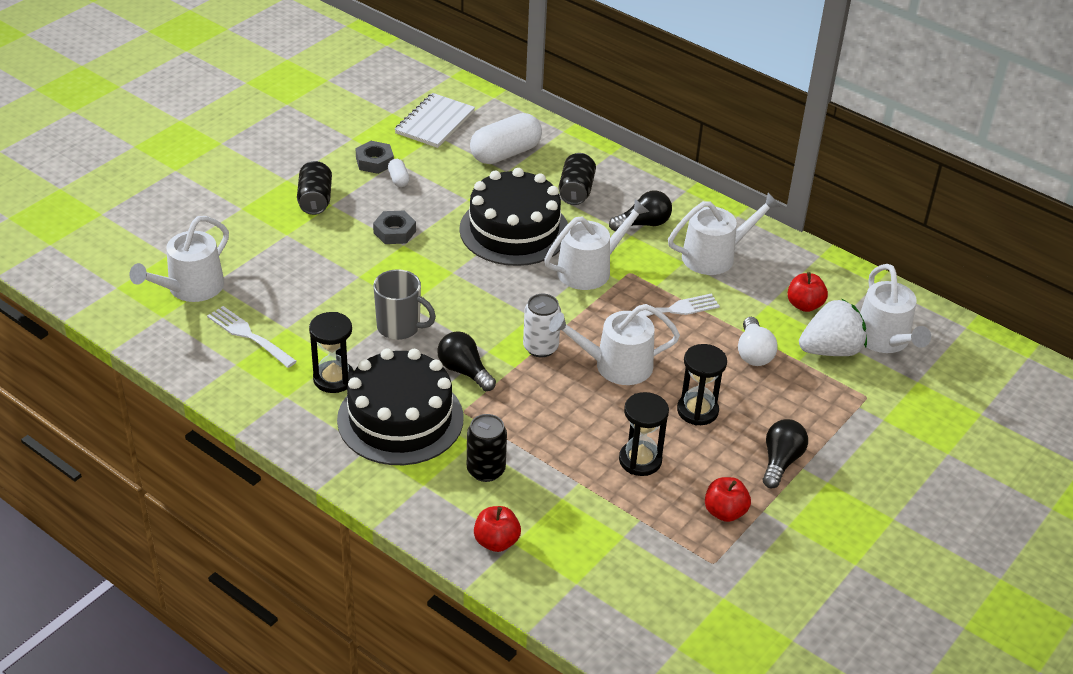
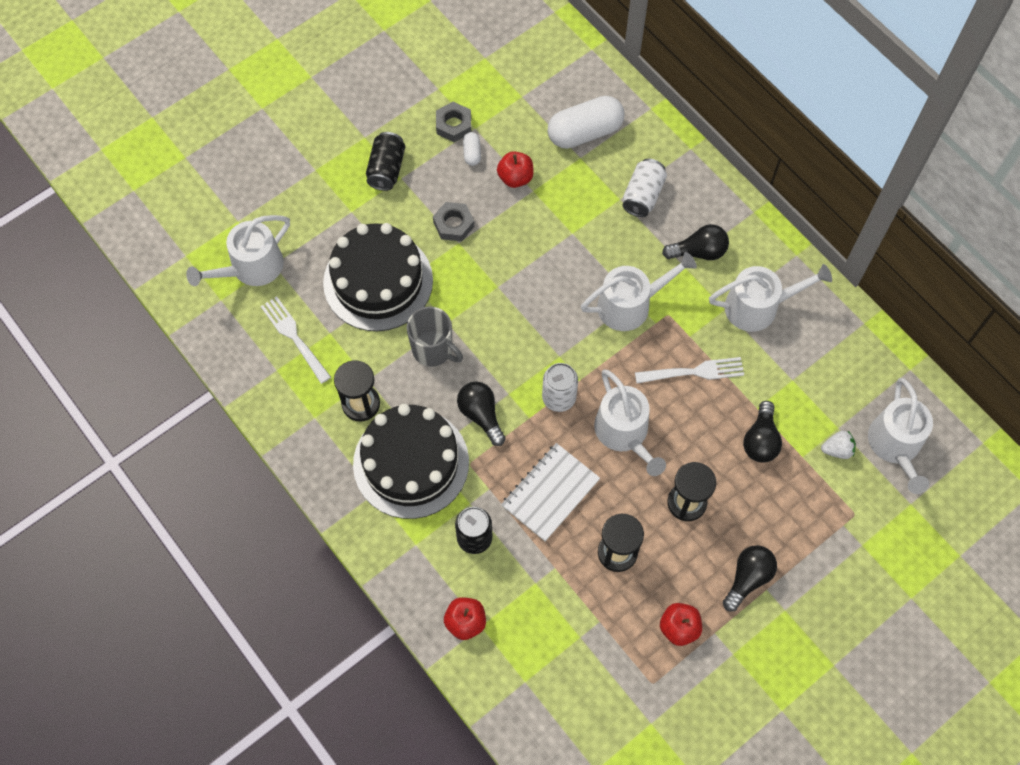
camera: 15 degrees right, 25 degrees up
white notebook [395,93,475,148] -> white notebook moved to [501,443,600,541]
black cake [459,168,568,266] -> black cake moved to [323,223,433,331]
white watering can [549,304,680,385] -> white watering can turned 120 degrees counterclockwise [594,370,666,476]
black can [559,153,596,205] -> white can [623,159,667,217]
white light bulb [738,317,778,366] -> black light bulb [743,401,782,463]
red apple [787,272,828,312] -> red apple moved to [497,151,534,188]
white strawberry [799,299,867,356] -> white strawberry [821,430,856,459], size x0.51

